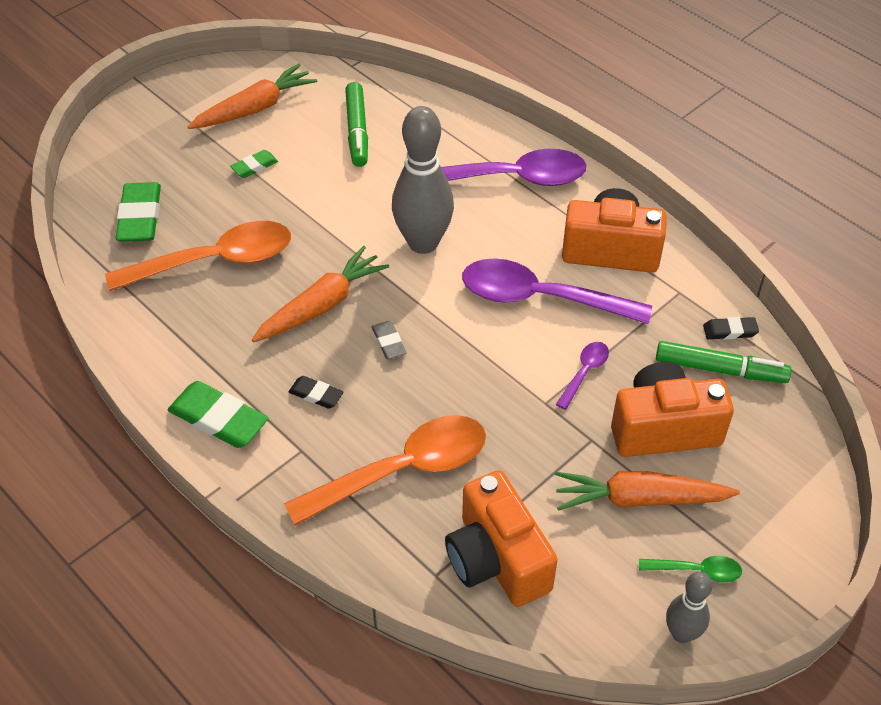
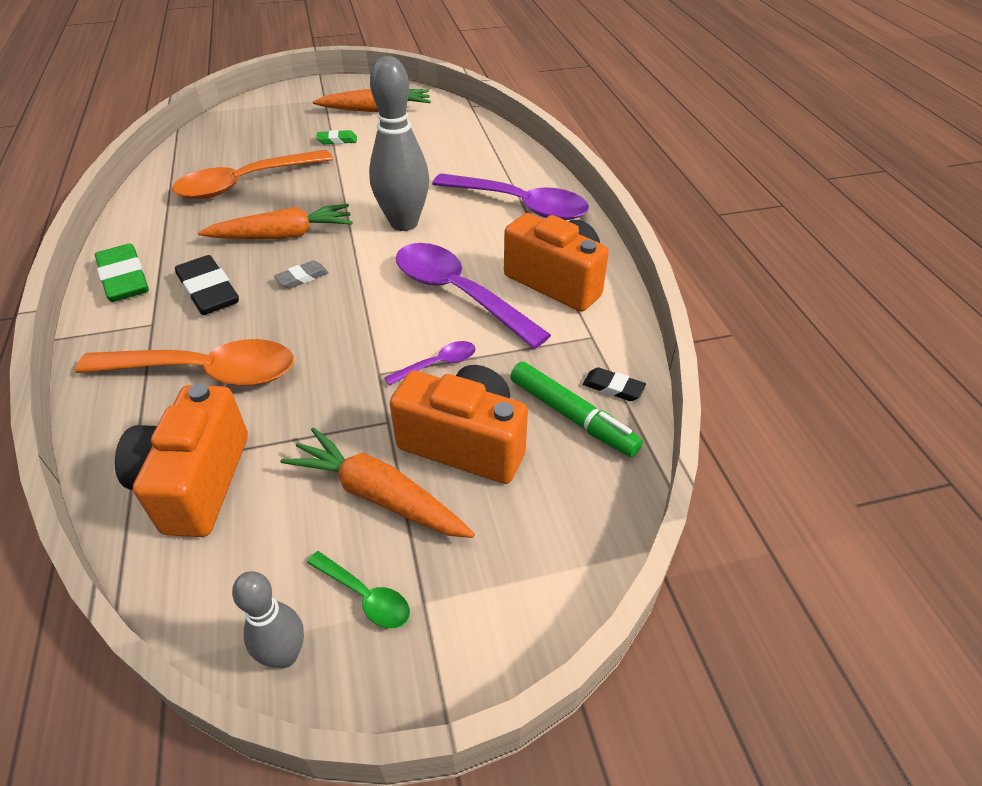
camera: 30 degrees right, 5 degrees down
orange spoon [105,221,291,291] -> orange spoon turned 135 degrees clockwise [172,150,333,199]
green eraser [116,182,161,242] -> none
black eraser [289,376,343,409] -> black eraser [175,255,239,315], size x1.87
green marker [345,82,368,167] -> none
grey eraser [371,321,406,359] -> grey eraser turned 45 degrees clockwise [274,260,329,289]

